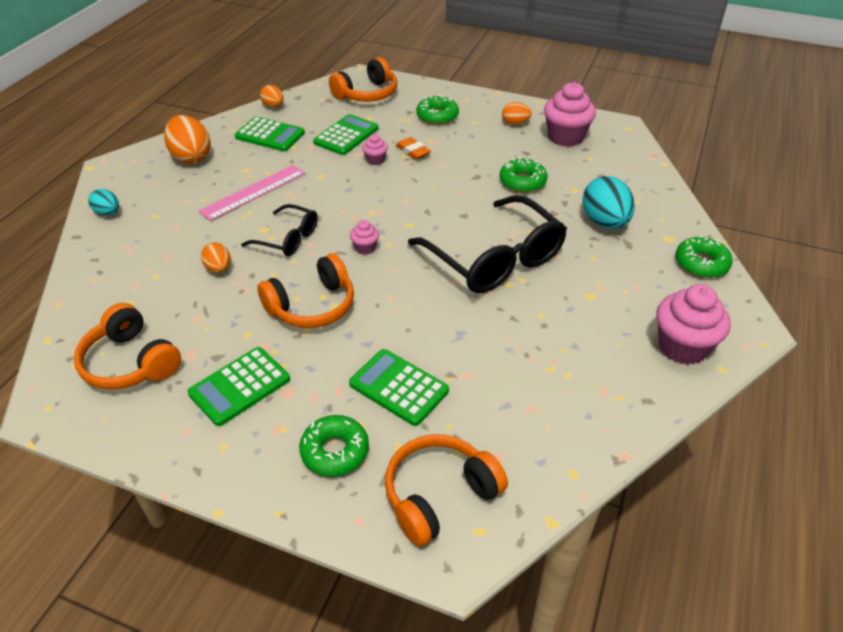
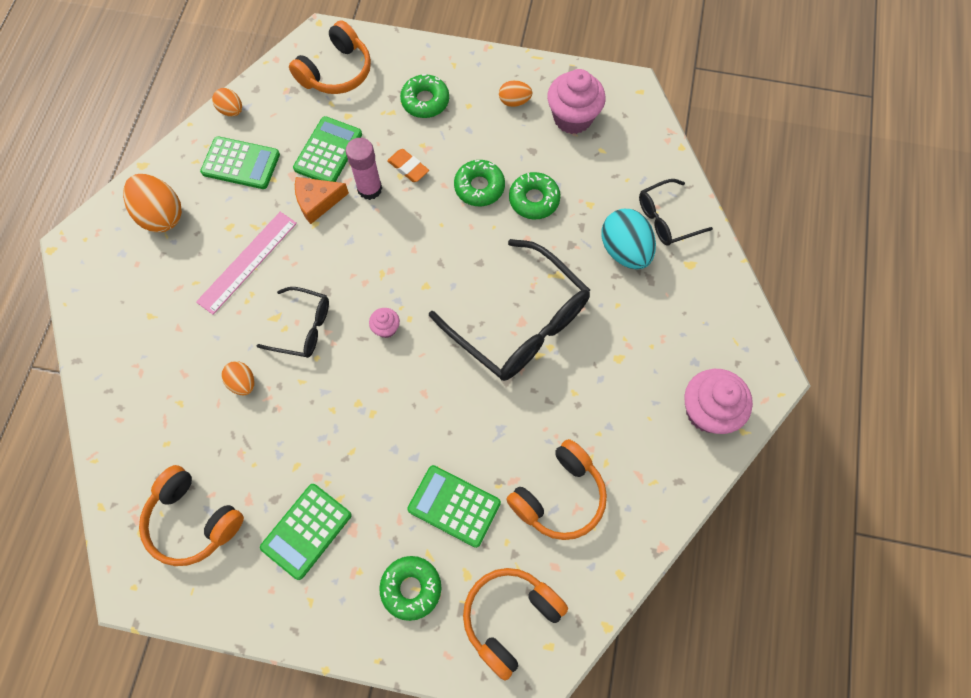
camera: 10 degrees left, 25 degrees up
turquoise egg [88,189,119,216] -> none
orange headphones [257,253,354,328] -> orange headphones moved to [506,439,607,540]
pink cupcake [362,134,388,165] -> pink glue stick [346,138,382,200]
green donut [676,236,733,278] -> green donut moved to [454,160,505,206]
none -> orange cheese [295,177,349,224]
none -> black glasses [639,179,713,245]

